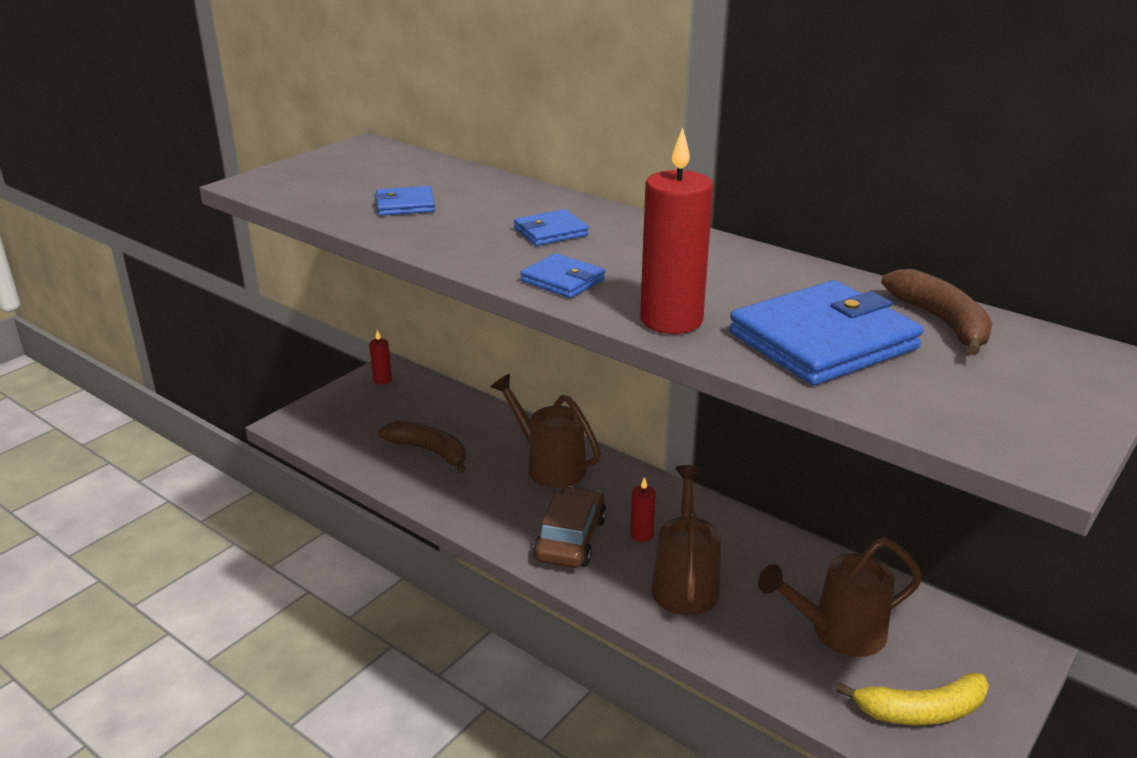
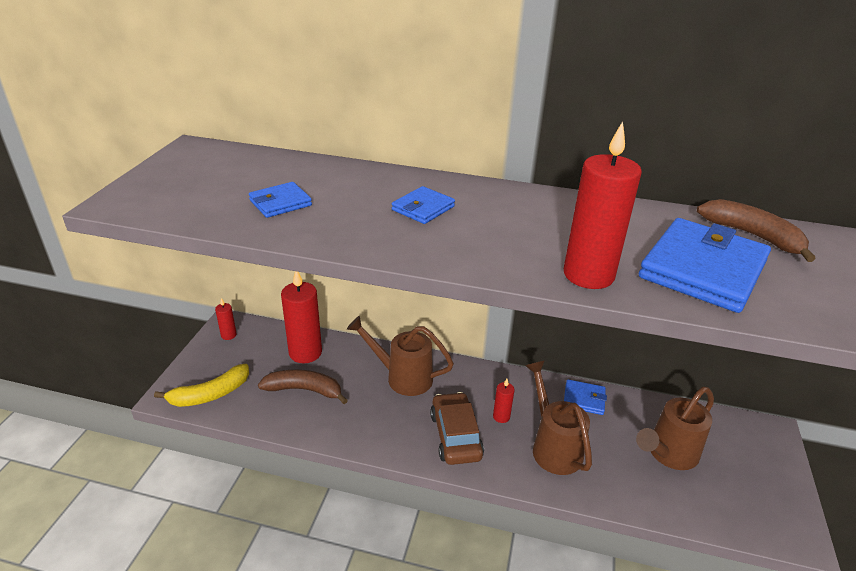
camera: 25 degrees left, 5 degrees up
blue wallet [520,253,605,298] -> blue wallet moved to [564,379,607,415]
yellow banana [836,673,989,725] -> yellow banana moved to [154,364,249,407]
none -> red candle [281,271,322,363]

